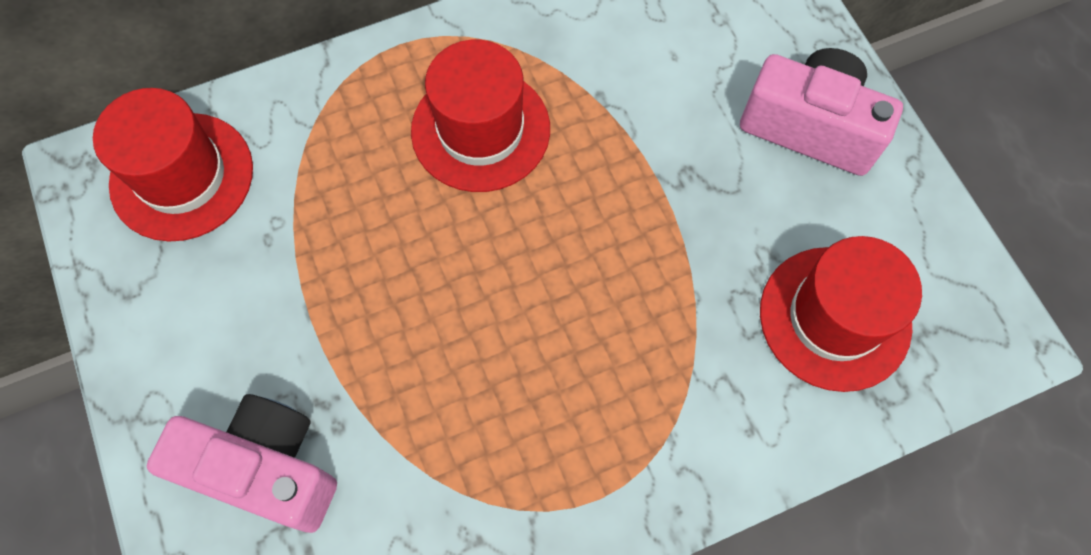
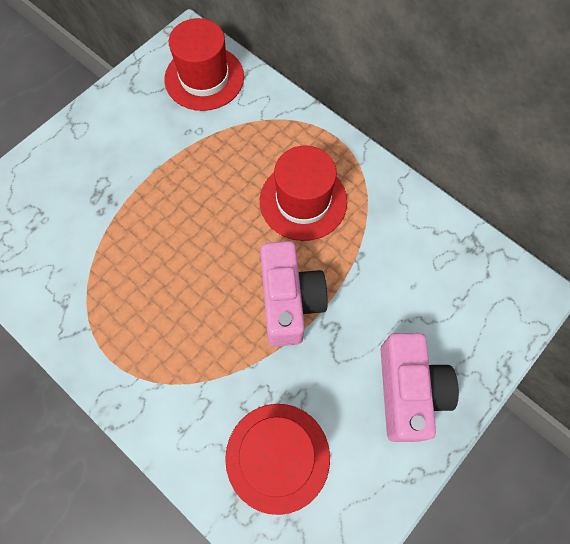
camera: 65 degrees right, 0 degrees up
pink camera [147,394,337,533] -> pink camera moved to [260,241,328,347]

